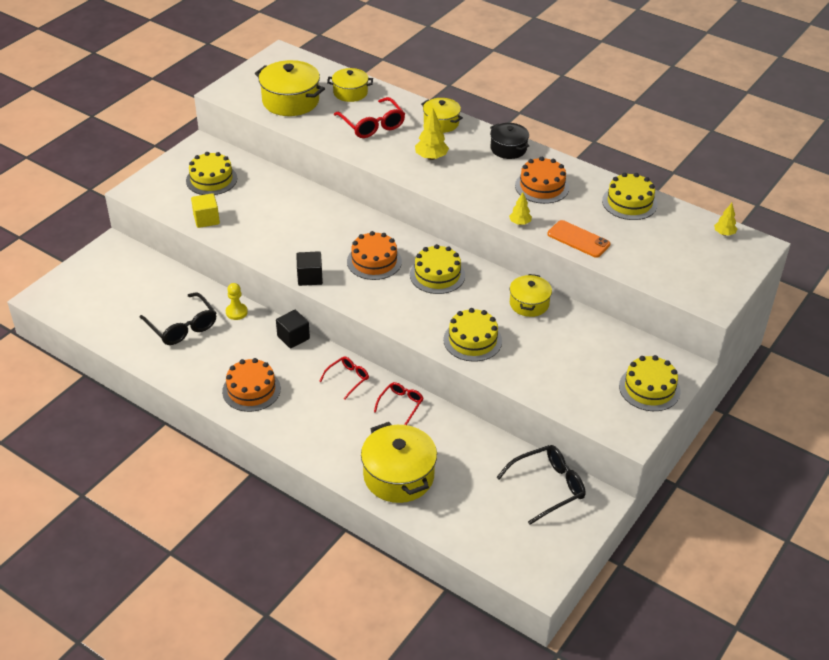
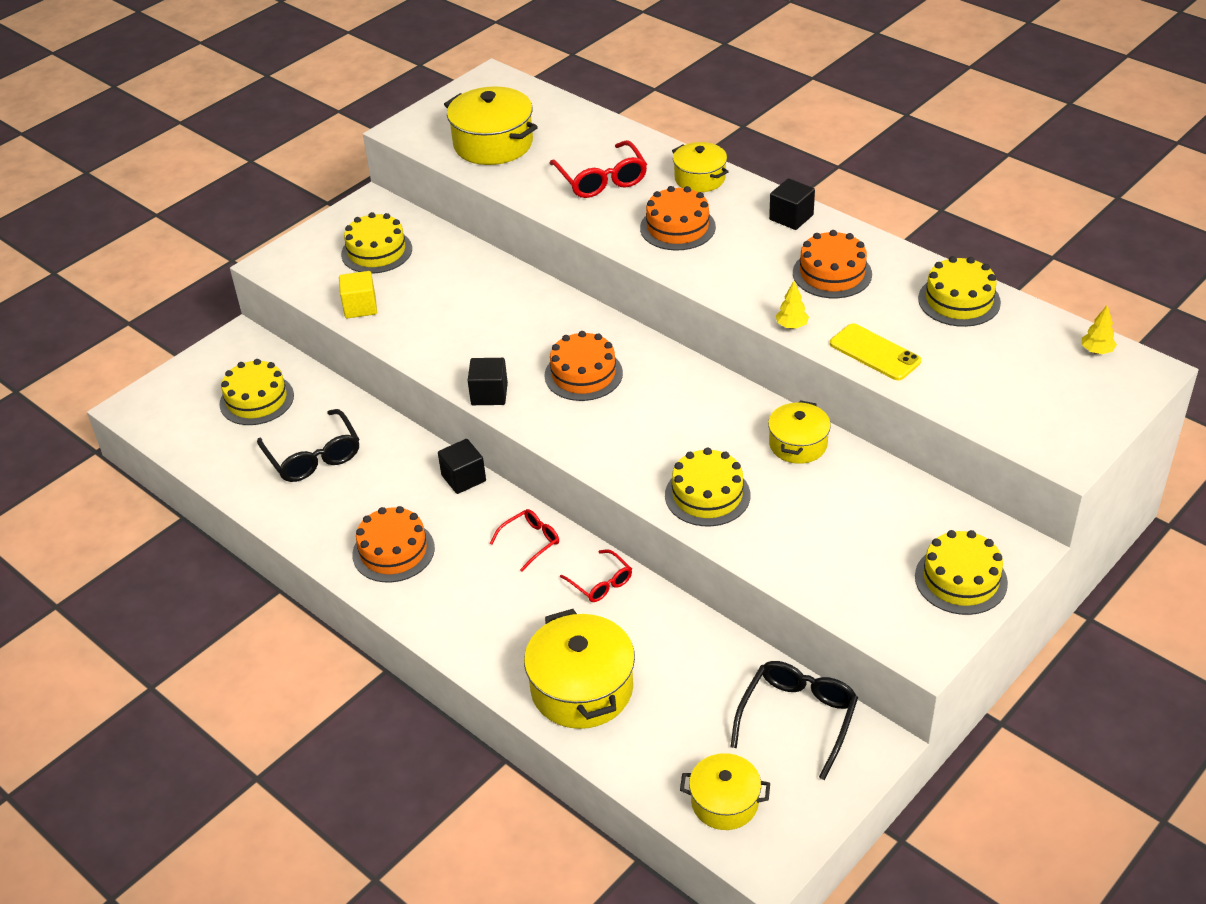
camera: 10 degrees right, 0 degrees up
yellow pawn [226,283,248,320] -> none
yellow pot [327,68,373,102] -> yellow pot moved to [680,753,770,830]
red glasses [374,382,424,425] -> red glasses turned 105 degrees clockwise [560,550,632,602]
yellow cake [410,244,465,294] -> yellow cake moved to [219,359,294,425]
yellow tree [415,108,449,160] -> orange cake [640,186,716,251]
black pot [490,123,529,159] -> black cube [769,178,815,230]
black glasses [496,445,585,525] -> black glasses turned 45 degrees counterclockwise [730,661,858,780]
orange phone [548,220,611,258] -> yellow phone [830,324,921,380]

